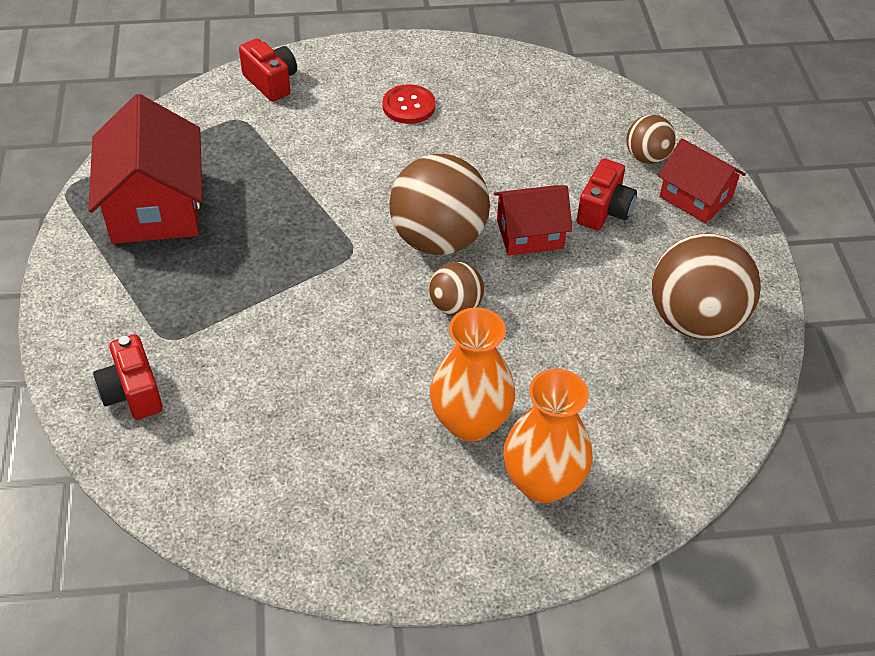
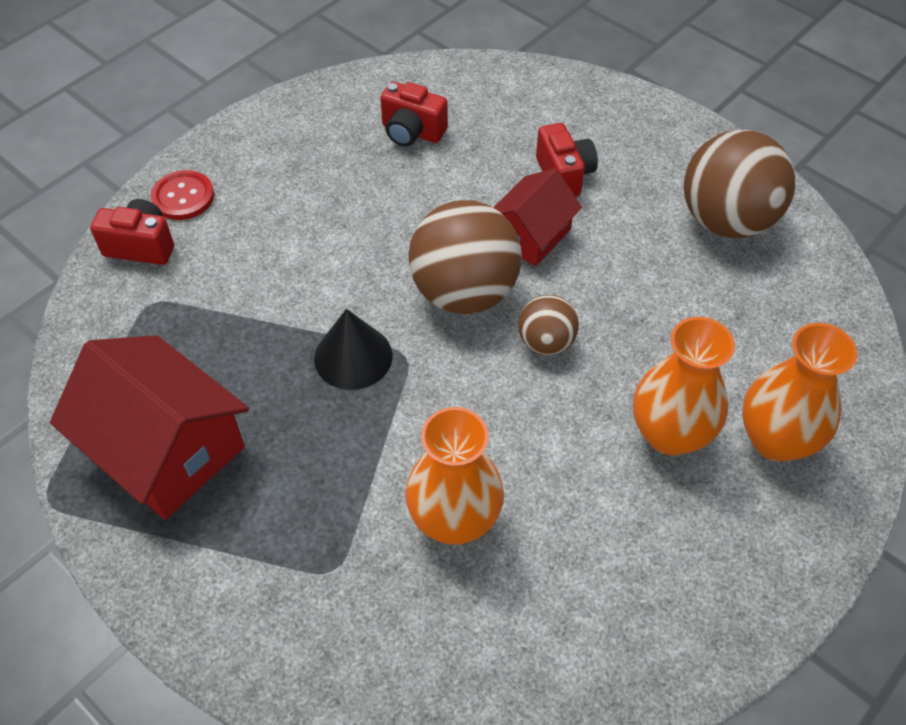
camera: 40 degrees left, 5 degrees up
red camera [93,334,163,420] -> red camera moved to [380,82,448,147]
red button [382,84,436,124] -> red button moved to [151,170,214,220]
brown ball [626,115,676,164] -> none
red house [658,138,746,223] -> none
none -> black cone [314,309,392,390]
none -> orange vase [405,407,504,545]

